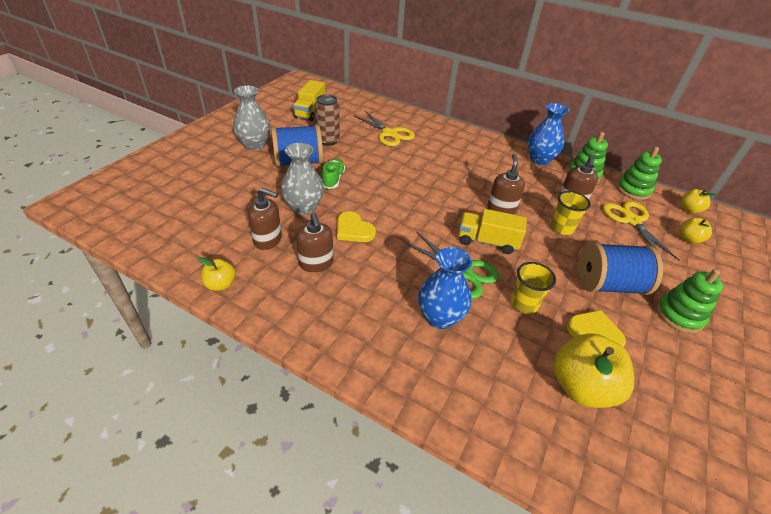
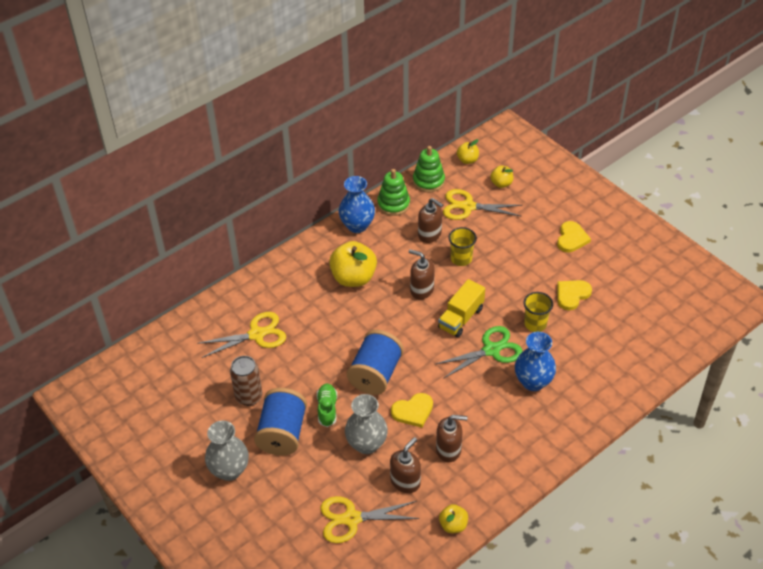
camera: 65 degrees left, 5 degrees up
yellow truck [293,80,325,121] -> none
green shoe [322,158,345,189] -> green shoe turned 60 degrees clockwise [317,383,337,427]
yellow apple [553,333,634,408] -> yellow apple moved to [329,241,377,287]
blue spool [578,242,663,295] -> blue spool moved to [347,330,404,395]
green stacking toy [657,269,723,333] -> yellow heart [557,221,591,252]
none -> yellow scissors [320,496,420,543]

